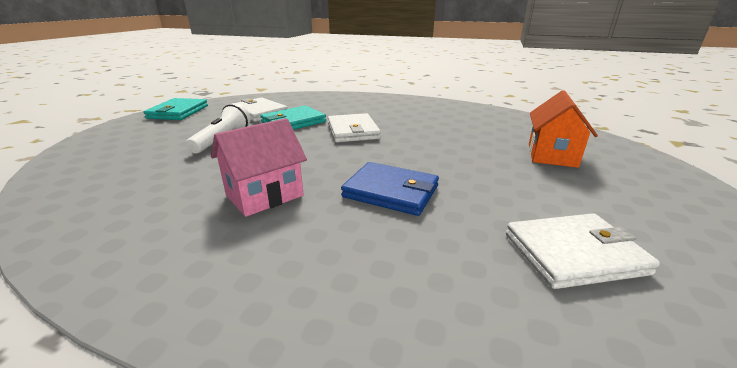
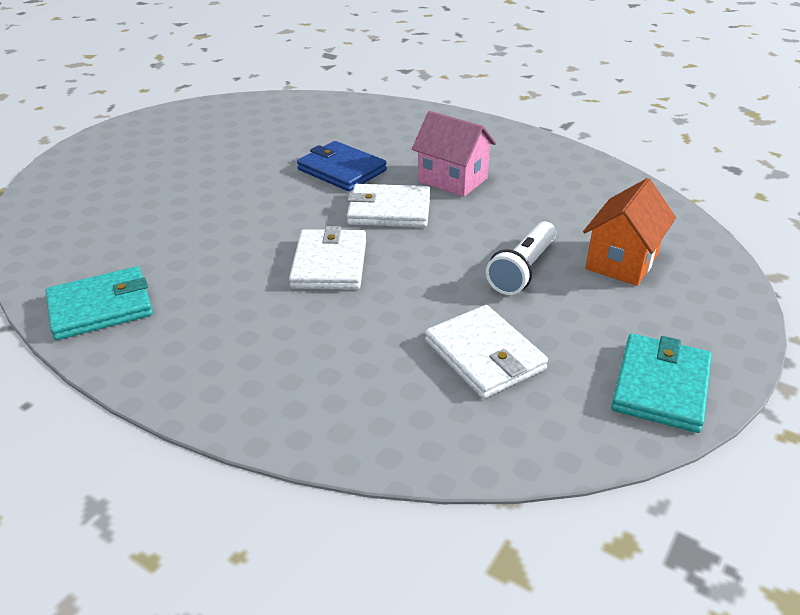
camera: 165 degrees left, 10 degrees up
pink house [211,118,307,217] -> pink house turned 60 degrees clockwise [412,111,496,197]
turquoise wallet [260,106,326,130] -> turquoise wallet moved to [45,266,153,340]
white wallet [506,213,660,289] -> white wallet moved to [347,184,430,227]
orange house [529,90,598,168] -> orange house moved to [583,178,676,286]

